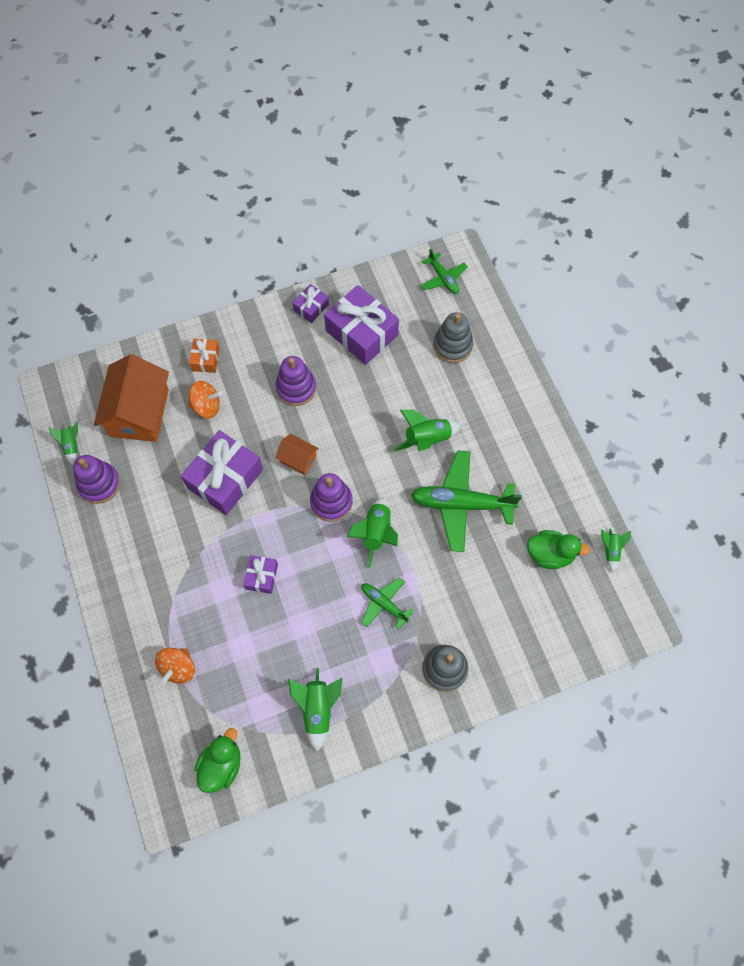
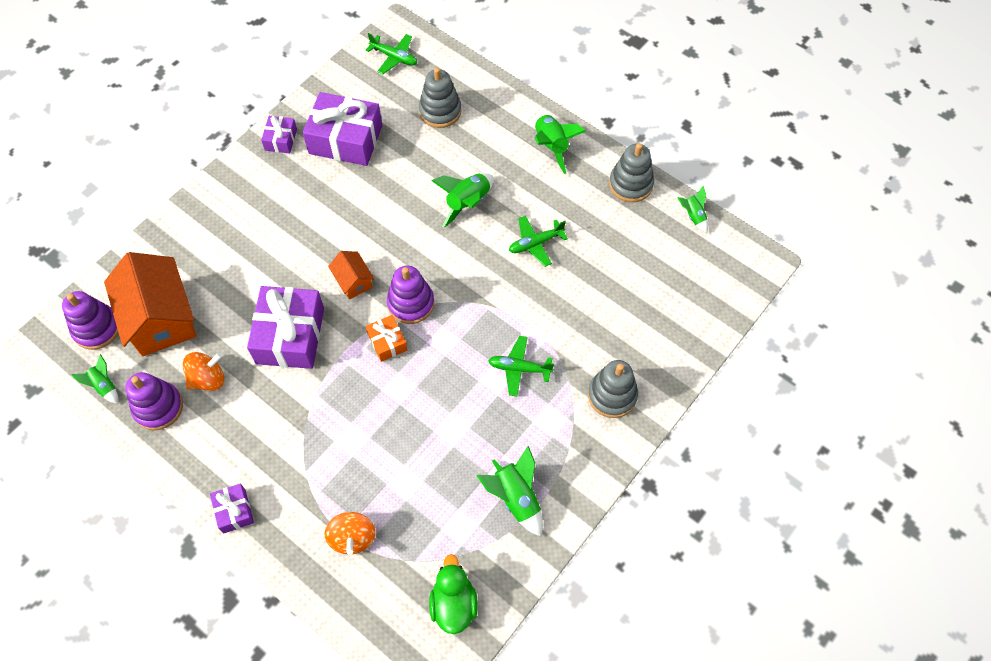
camera: 30 degrees left, 5 degrees down
orange spinning top [188,381,222,418] -> orange spinning top moved to [183,352,224,391]
orange gift [189,339,220,373] -> orange gift moved to [366,315,407,362]
purple gift [244,555,278,594] -> purple gift moved to [210,483,254,534]
purple stacking toy [275,356,316,406] -> purple stacking toy moved to [62,291,119,350]
orange house [275,434,319,475] -> orange house turned 60 degrees clockwise [328,251,374,299]
green rocket [347,497,398,568] -> green rocket moved to [535,114,586,174]
green plane [411,450,522,552] -> green plane [509,216,568,267], size x0.54
green duck [527,530,590,569] -> none
none -> grey stacking toy [609,143,654,202]

